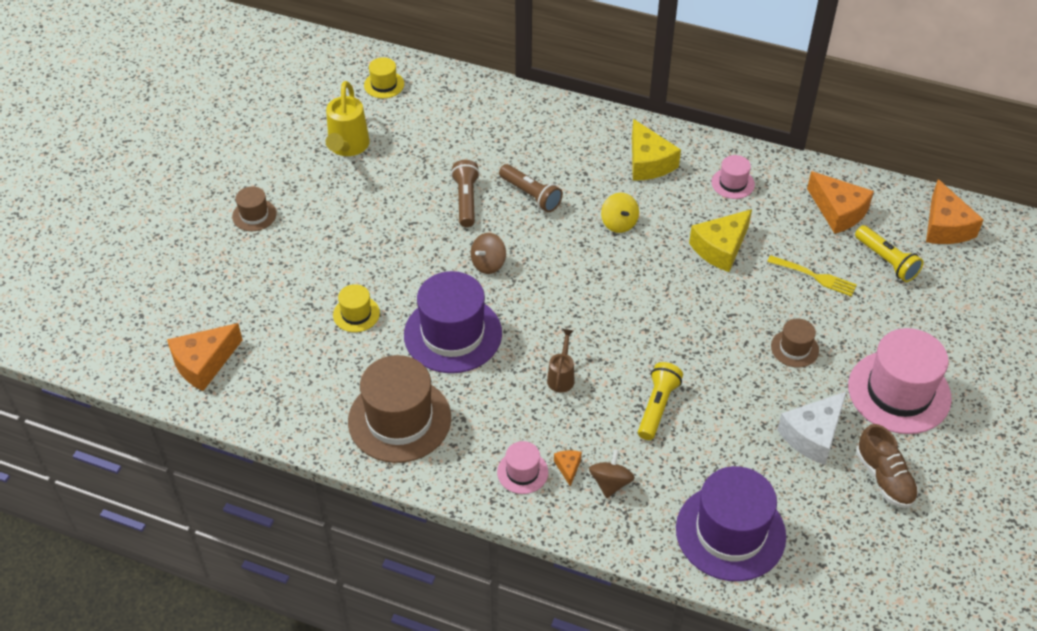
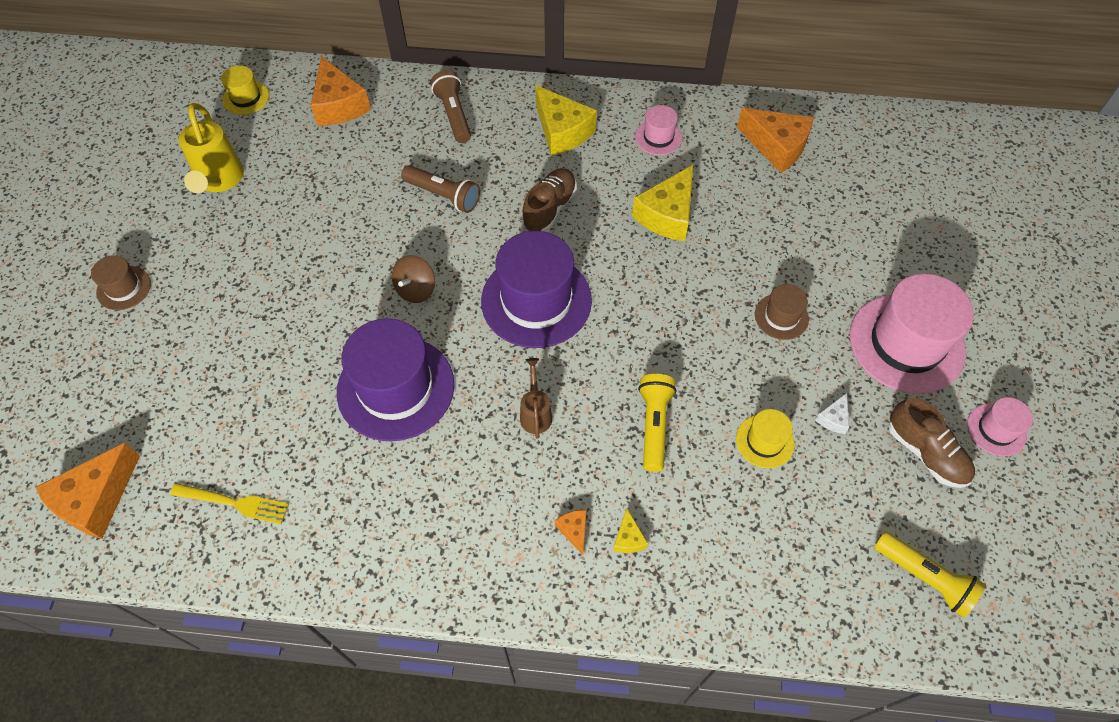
camera: 15 degrees left, 10 degrees up
yellow hat [333,284,380,332] -> yellow hat moved to [736,409,795,468]
brown hat [348,355,451,463] -> none
brown flashlight [451,160,480,227] -> brown flashlight moved to [431,70,471,143]
pink hat [497,441,548,494] -> pink hat moved to [967,397,1033,456]
brown spinning top [589,449,635,498] -> yellow cheese [613,508,648,553]
yellow spinning top [601,193,639,233] -> brown shoe [522,168,577,232]
purple hat [676,466,786,581] -> purple hat moved to [481,231,592,348]
yellow fork [767,255,857,297] -> yellow fork moved to [170,483,289,524]
white cheese [777,391,847,465] -> white cheese [815,393,849,434], size x0.46
yellow flashlight [855,225,924,282] -> yellow flashlight moved to [874,531,986,618]
orange cheese [926,179,984,244] -> orange cheese moved to [311,56,371,126]

